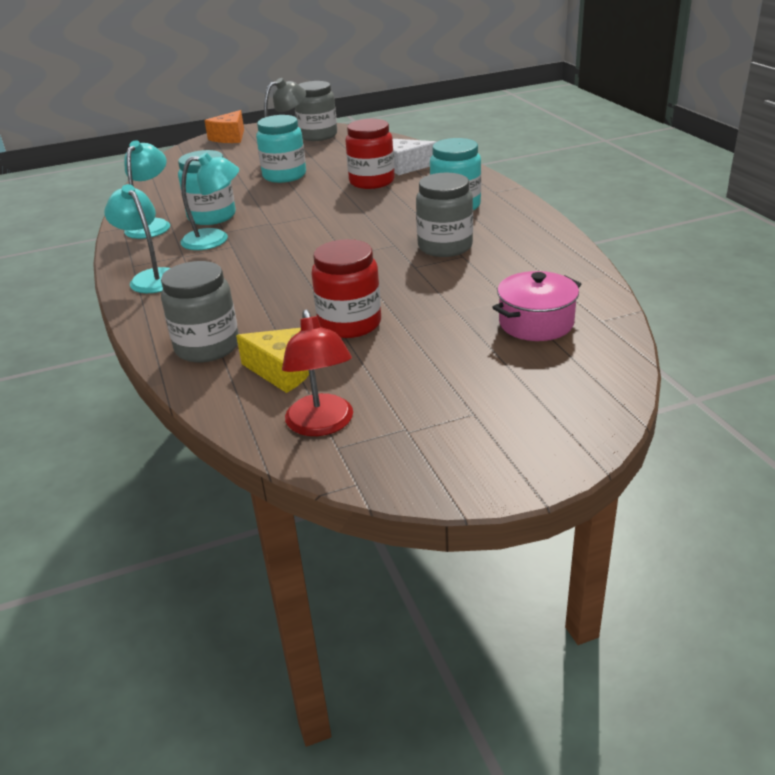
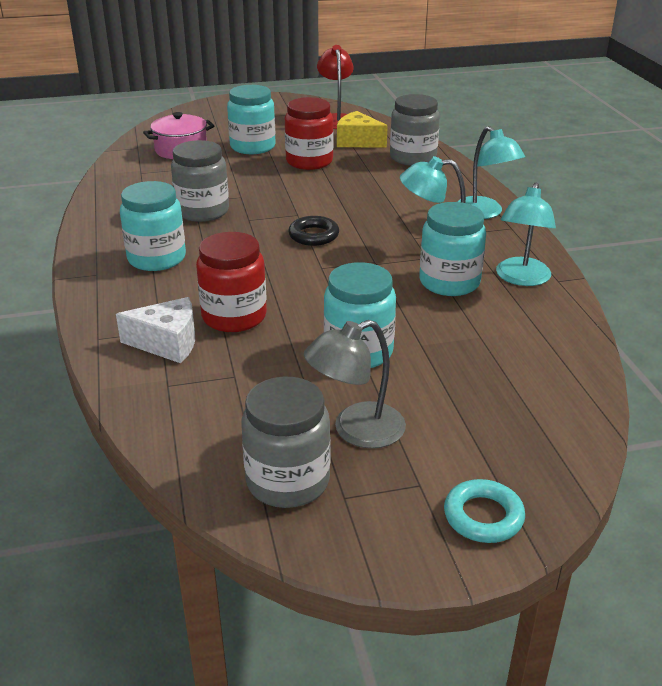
camera: 175 degrees left, 0 degrees up
orange cheese [204,110,244,143] -> turquoise ring [444,479,525,543]
none -> turquoise jar [227,85,275,154]
none -> black ring [288,216,339,246]

